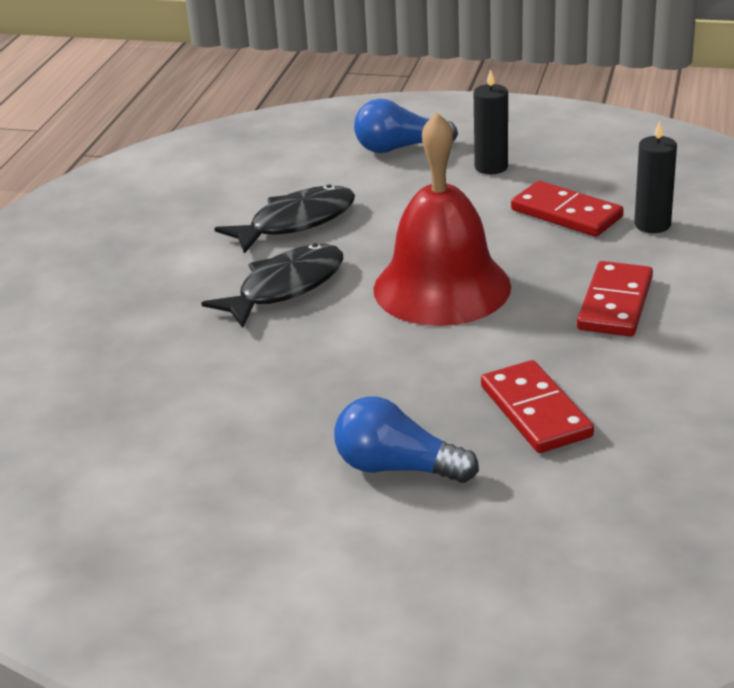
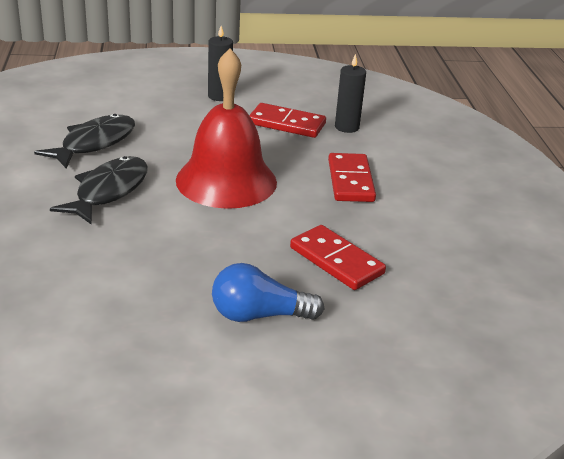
camera: 25 degrees left, 0 degrees up
blue light bulb [354,99,458,153] -> none

